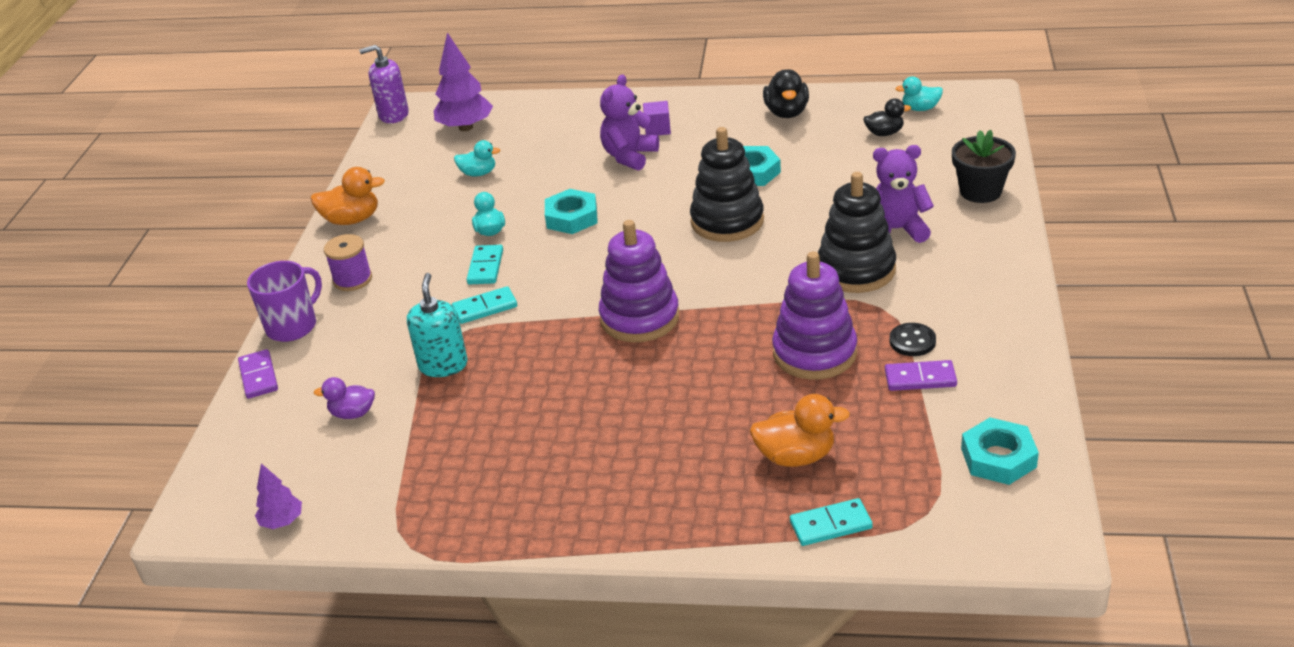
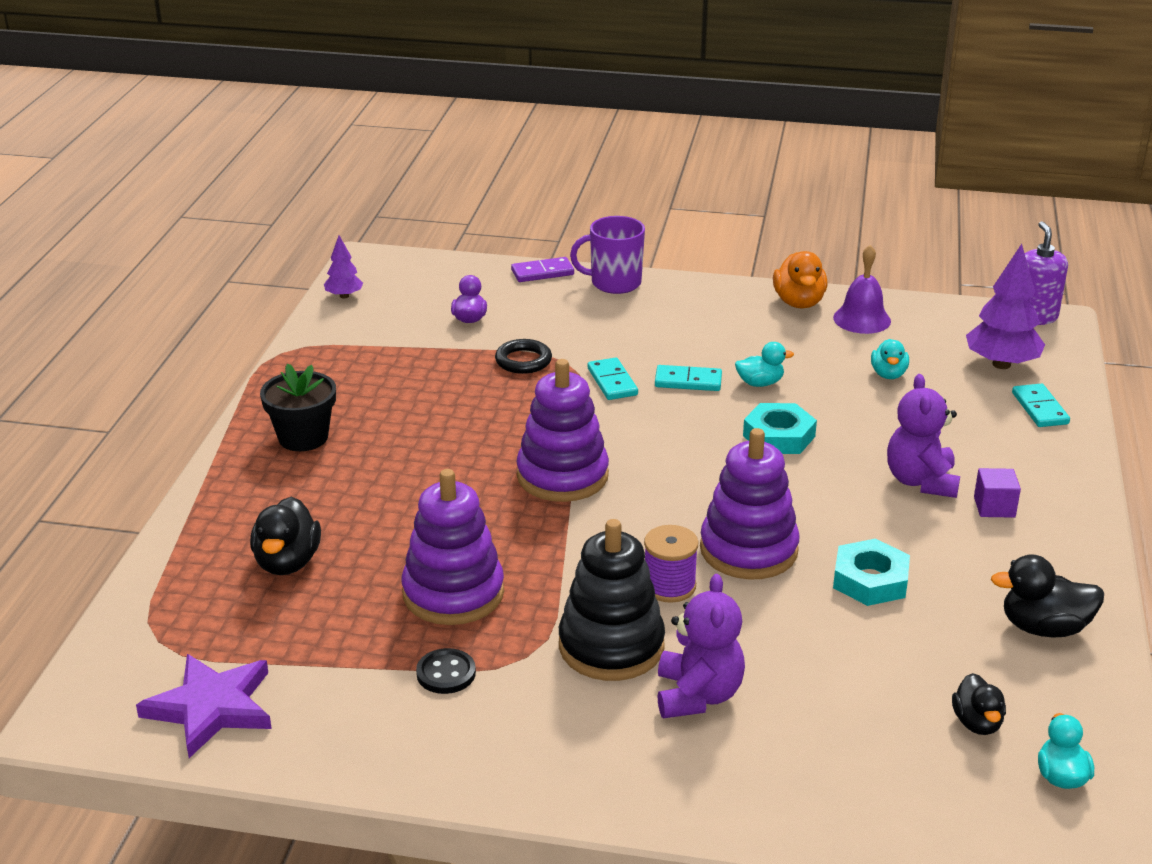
camera: 90 degrees right, 5 degrees down
purple mug [247,261,322,342] -> purple mug turned 135 degrees clockwise [570,216,645,294]
purple spool [324,234,372,291] -> purple spool moved to [644,525,699,603]
turquoise soap dispenser [407,273,468,377] -> black ring [495,339,552,374]
purple teddy bear [600,74,659,170] -> purple teddy bear turned 120 degrees counterclockwise [887,374,960,498]
black stacking toy [690,127,764,242] -> purple stacking toy [700,428,800,580]
orange duck [750,394,850,467] -> black duck [250,497,321,575]
turquoise domino [790,498,873,546] -> turquoise domino moved to [1012,384,1070,427]
purple domino [885,360,957,391] -> none
black flower pot [952,130,1016,203] -> black flower pot moved to [260,363,336,451]
turquoise nut [961,417,1039,485] -> purple star [136,654,272,758]
none -> purple bell [833,245,891,334]

